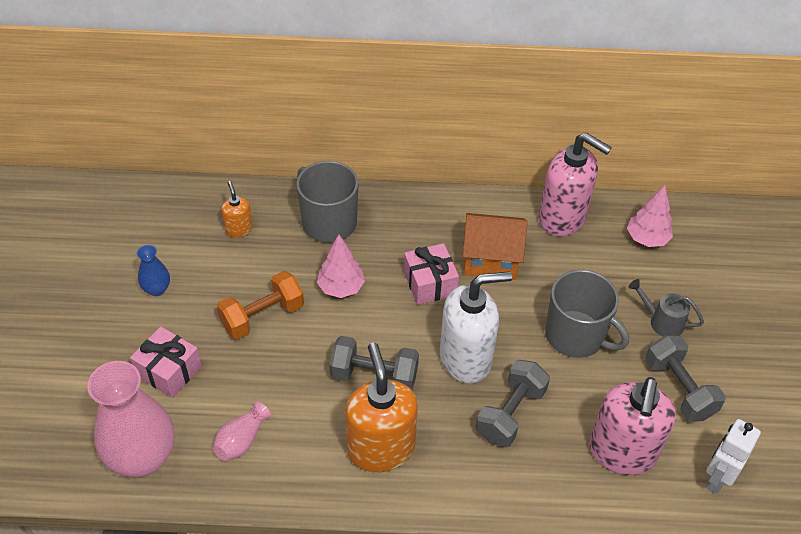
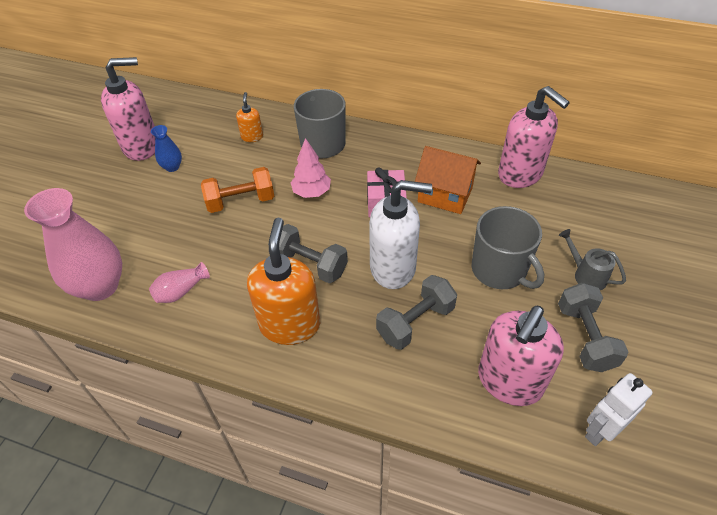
camera: 20 degrees right, 0 degrees up
pink gift [130,326,202,398] -> none
pink tree [627,185,673,247] -> none
none -> pink soap dispenser [101,57,156,161]

